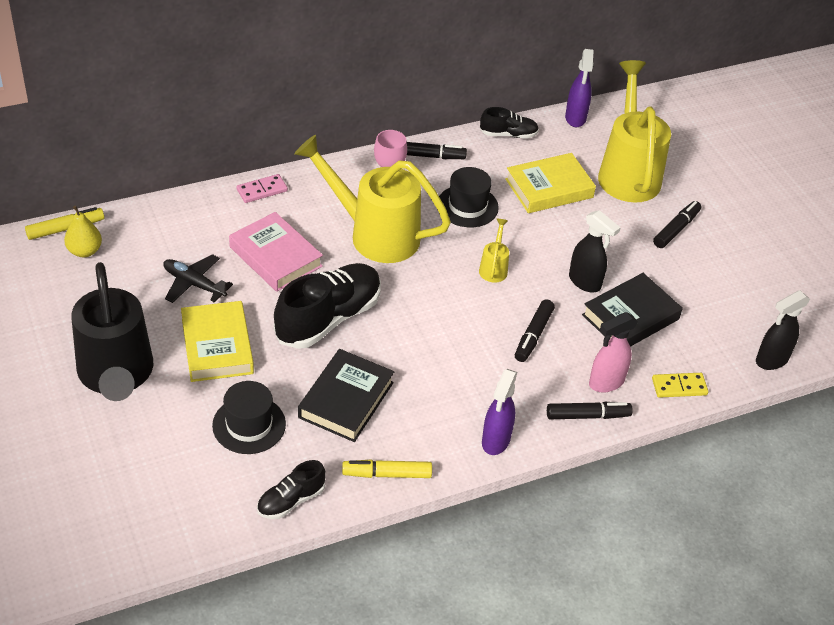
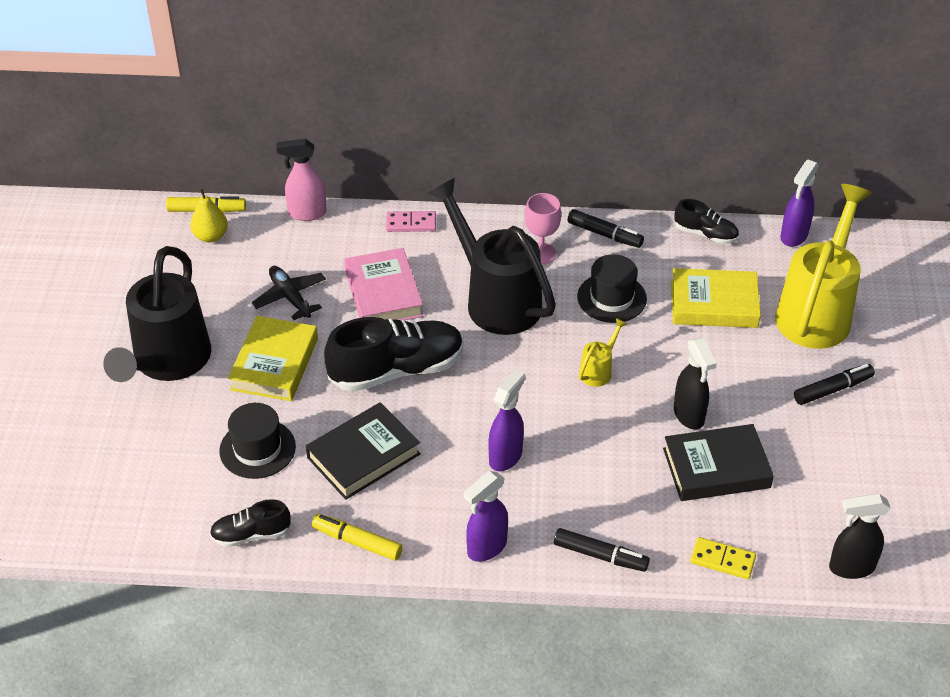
camera: 30 degrees right, 0 degrees up
yellow watering can [294,135,451,263] -> black watering can [428,178,556,335]
black marker [515,299,555,362] -> none
pink spray bottle [589,312,638,393] -> pink spray bottle moved to [277,139,327,221]
none -> purple spray bottle [488,369,525,471]

